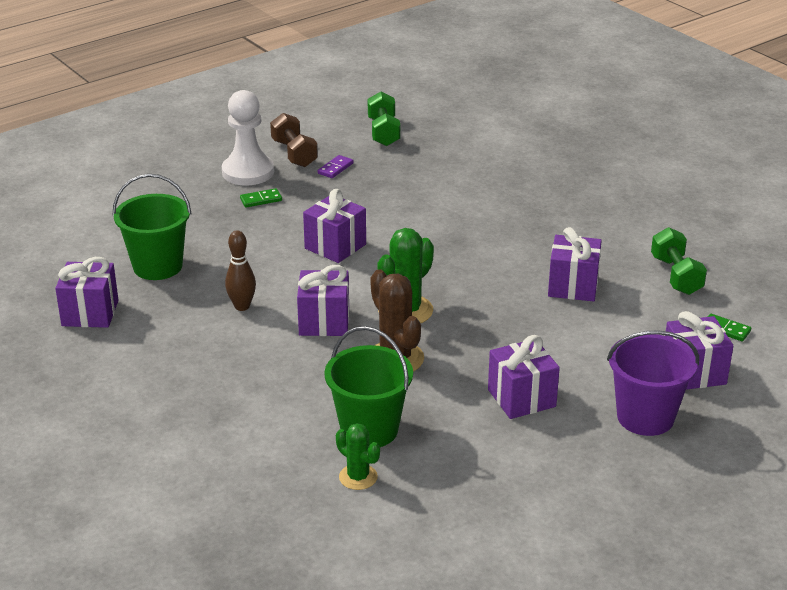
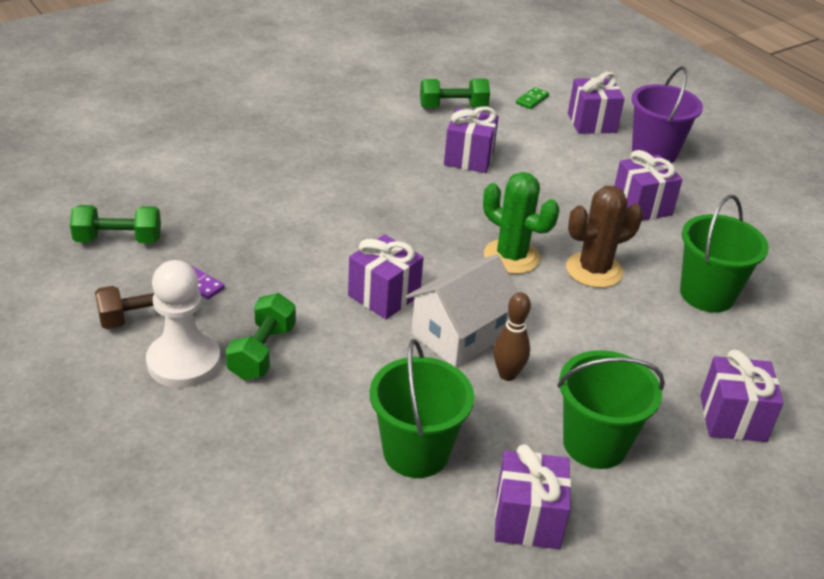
camera: 90 degrees left, 5 degrees up
green domino [240,188,282,208] -> green dumbbell [226,293,296,380]
purple gift [297,265,349,336] -> purple gift moved to [700,350,784,442]
green cactus [336,423,380,490] -> none
none -> white house [406,254,518,368]
none -> green bucket [557,350,665,469]

